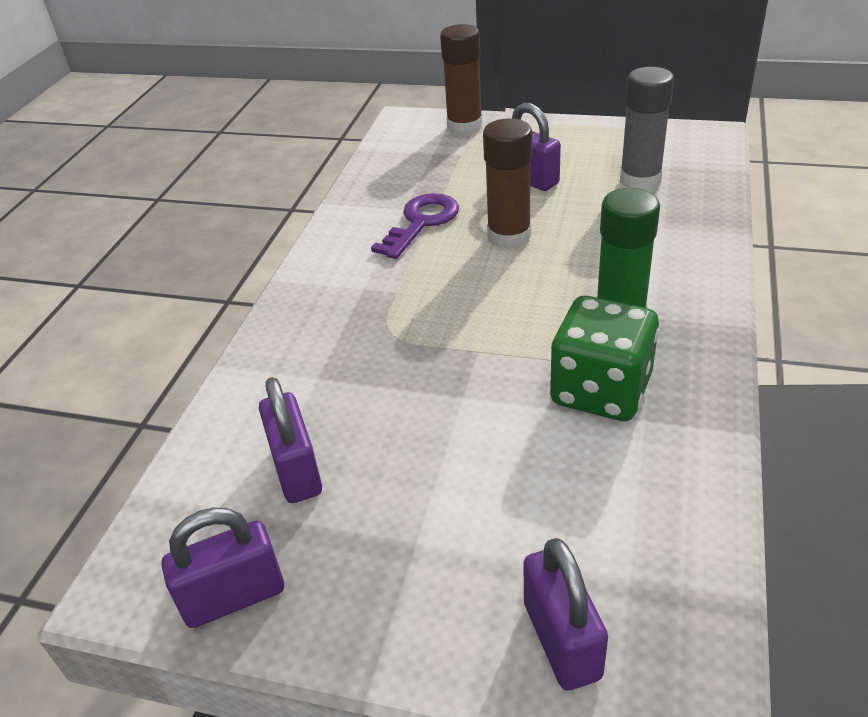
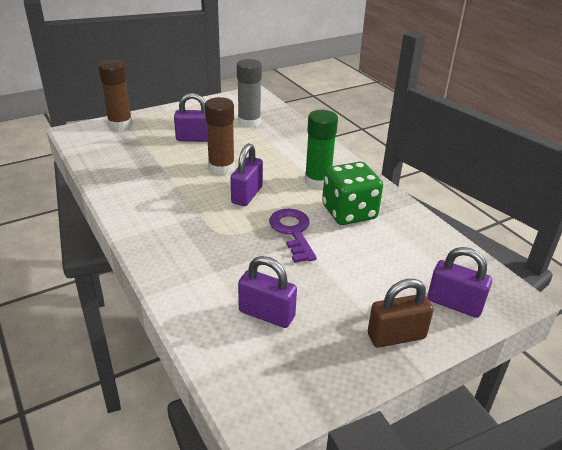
camera: 50 degrees left, 5 degrees down
purple padlock [162,507,284,628] -> purple padlock moved to [231,143,263,206]
purple key [371,193,459,259] -> purple key moved to [269,209,317,263]
none -> brown padlock [368,279,434,348]

